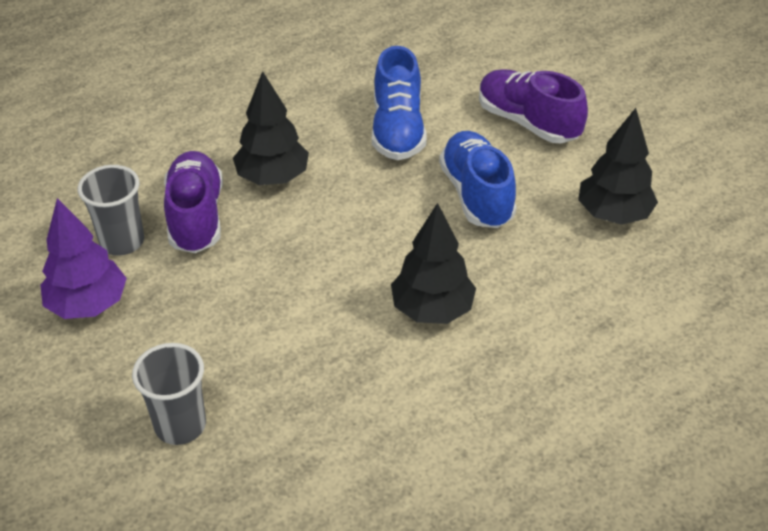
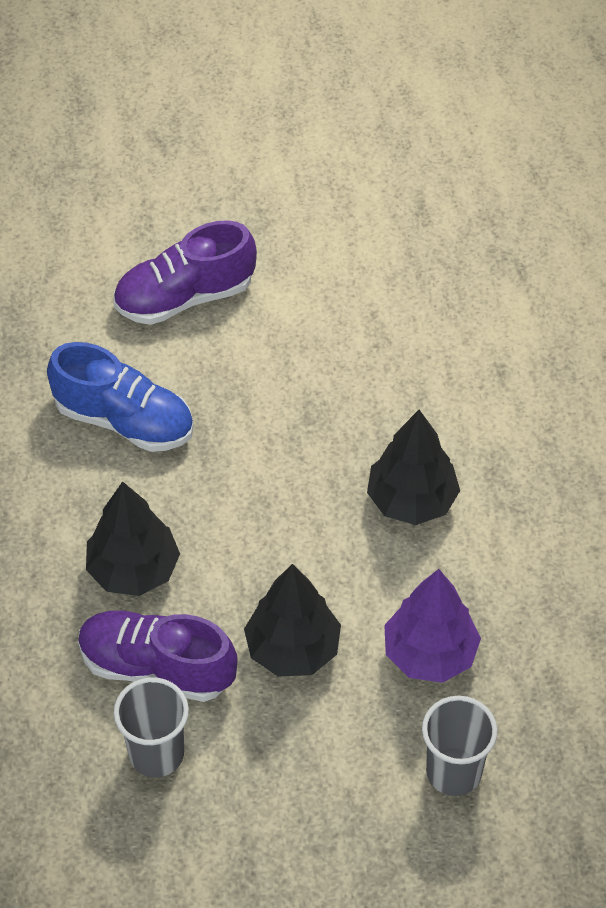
camera: 65 degrees left, 10 degrees up
purple tree [40,198,127,319] -> purple tree moved to [384,569,481,683]
blue shoe [439,131,517,228] -> none
black tree [578,108,658,225] -> black tree moved to [244,564,341,677]

